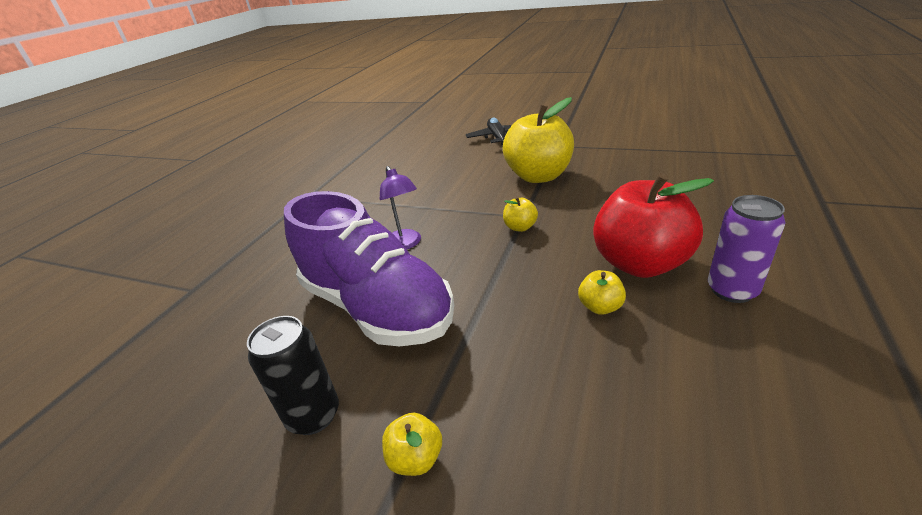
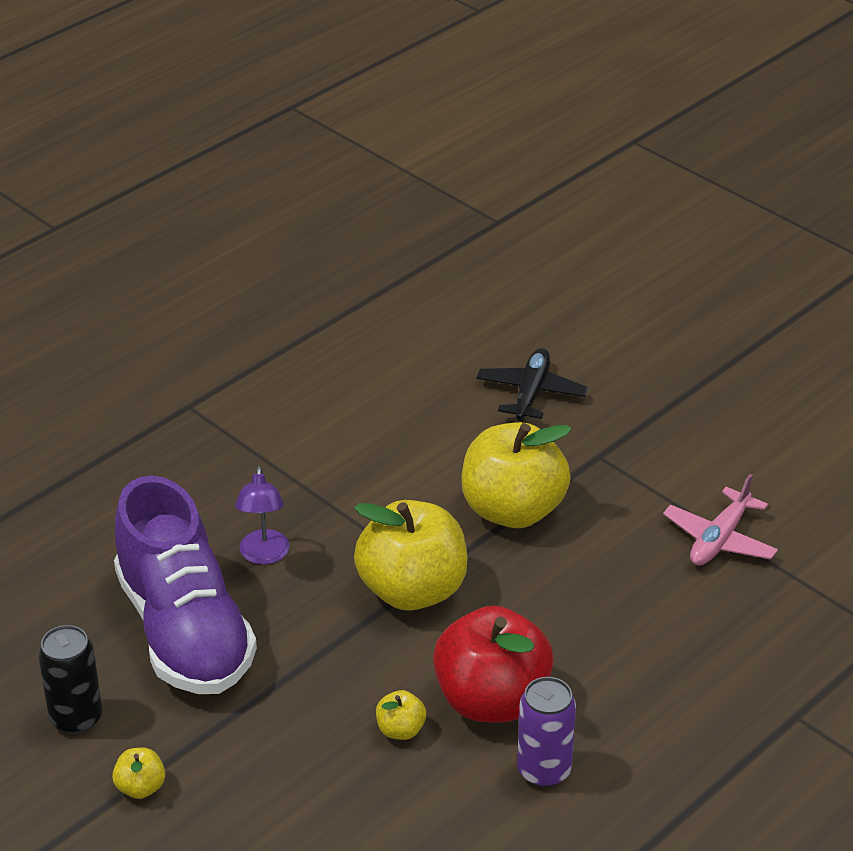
camera: 20 degrees right, 5 degrees up
yellow apple [503,196,538,232] -> yellow apple [354,500,468,611], size x2.37
none -> pink plane [663,474,778,565]

